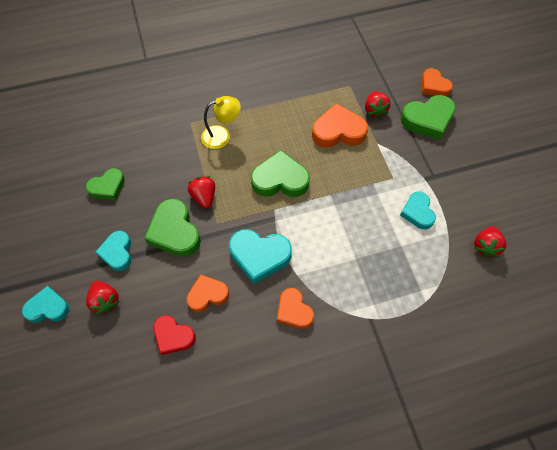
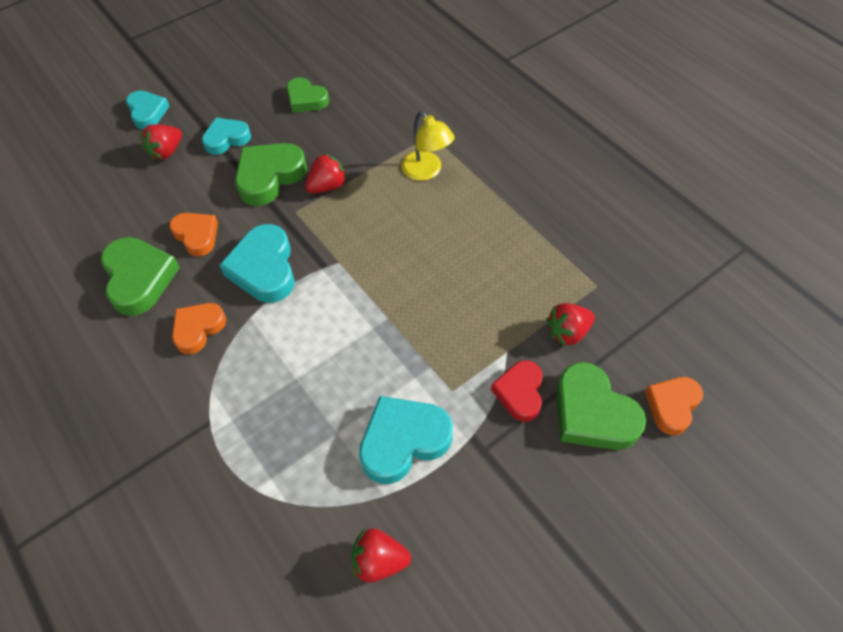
camera: 70 degrees right, 5 degrees down
red heart [154,315,196,355] -> red heart moved to [491,360,543,422]
green heart [251,150,310,197] -> green heart moved to [101,237,180,316]
orange heart [312,103,368,148] -> none
turquoise heart [400,192,436,229] -> turquoise heart [359,396,453,484], size x1.54

